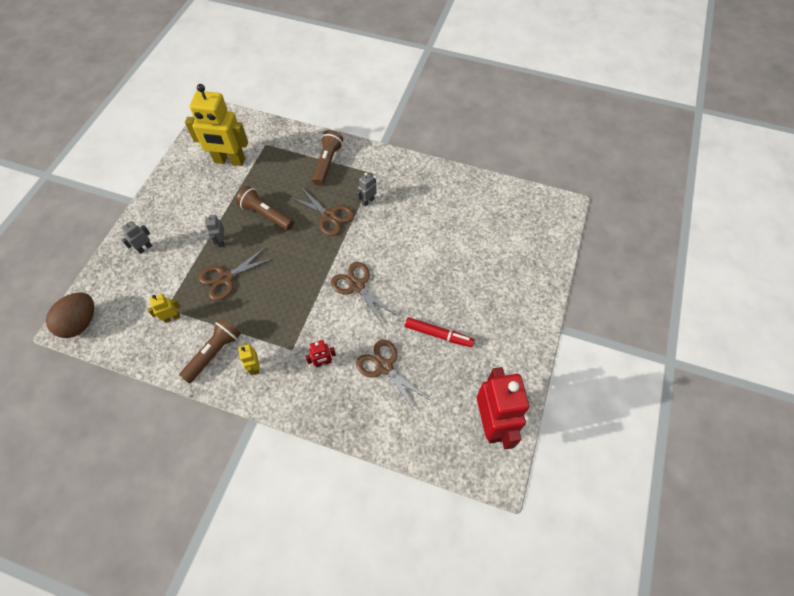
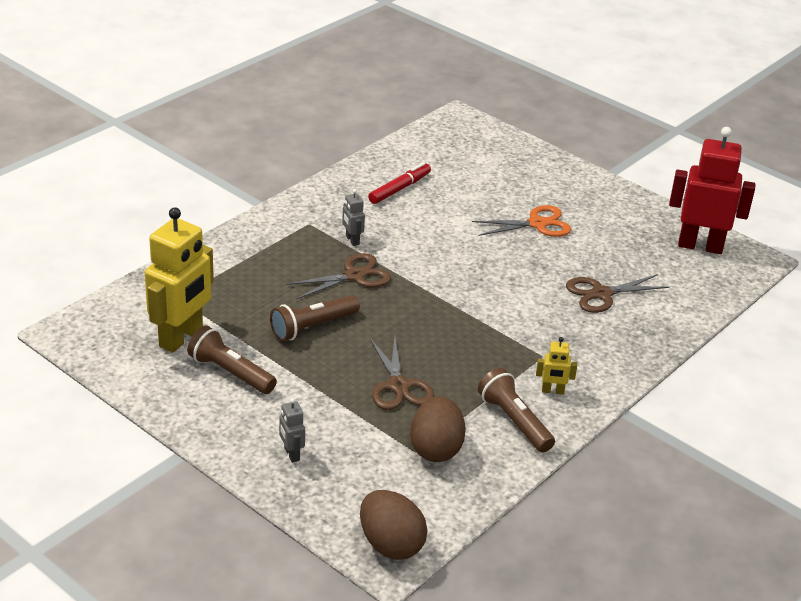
camera: 70 degrees left, 25 degrees down
yellow robot [148,294,180,323] -> brown egg [410,396,466,462]
grey robot [205,214,224,248] -> none
red robot [305,340,336,367] -> none
brown flashlight [312,130,343,186] -> brown flashlight moved to [187,326,277,394]
brown scissors [331,262,397,324] -> none
red marker [405,317,474,347] -> red marker moved to [368,162,431,204]
none -> orange scissors [472,205,571,237]

